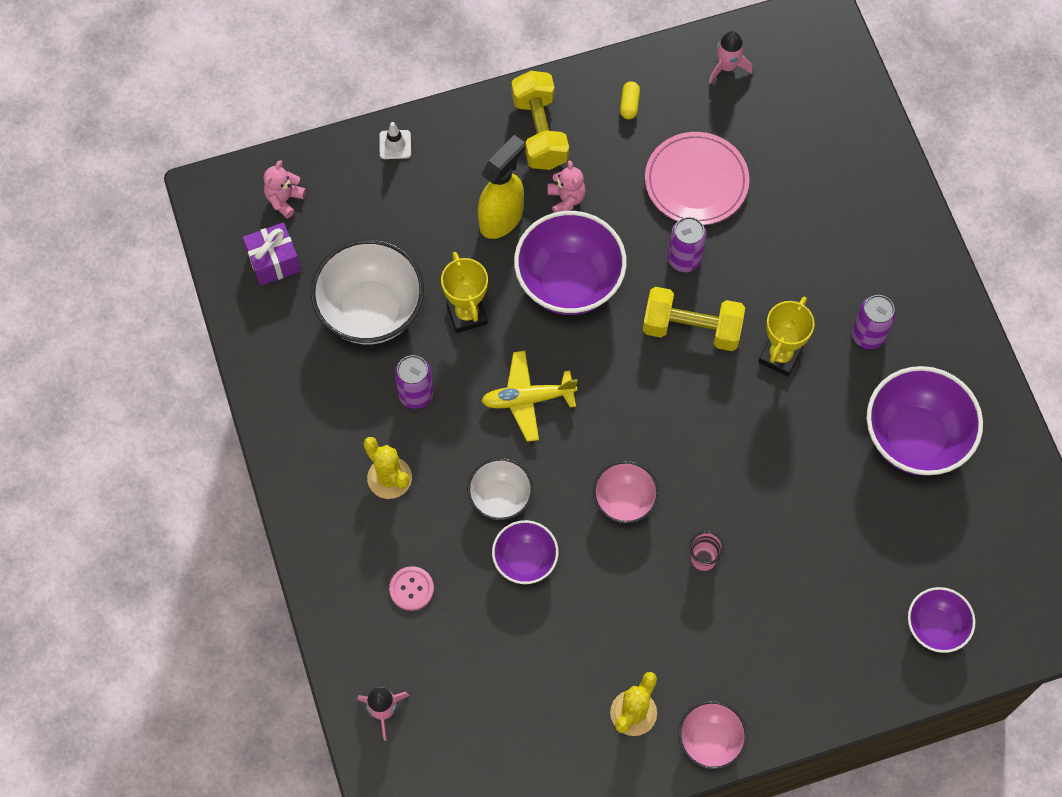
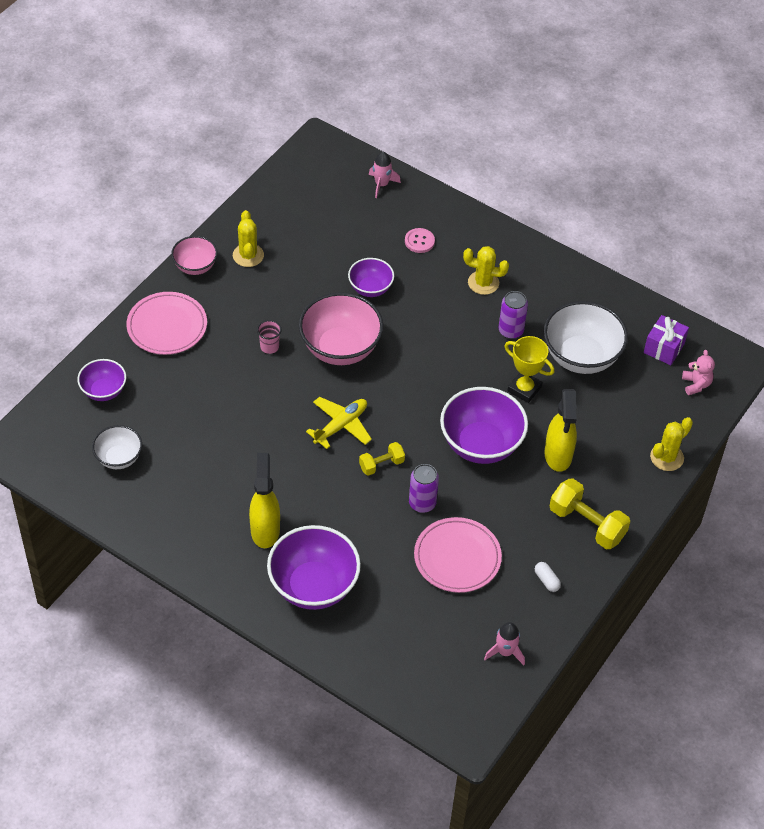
camera: 140 degrees right, 15 degrees down
white traffic cone [379,122,411,159] -> yellow cactus [650,417,693,471]
white bowl [467,458,533,520] -> white bowl moved to [92,425,142,469]
yellow plane [481,351,578,442] -> yellow plane moved to [306,397,372,449]
pink teddy bear [548,160,586,213] -> none
pink bowl [593,461,659,523] -> pink bowl [299,292,384,365], size x1.77
yellow capsule [620,81,640,119] -> white capsule [535,562,561,592]
yellow dumbbell [643,287,745,351] -> yellow dumbbell [359,442,405,476], size x0.57
yellow trophy [758,297,815,377] -> none
purple can [852,295,896,349] -> yellow spray bottle [249,453,280,548]
purple bowl [866,366,983,476] -> purple bowl moved to [267,525,361,610]
none -> pink plate [126,292,207,355]

